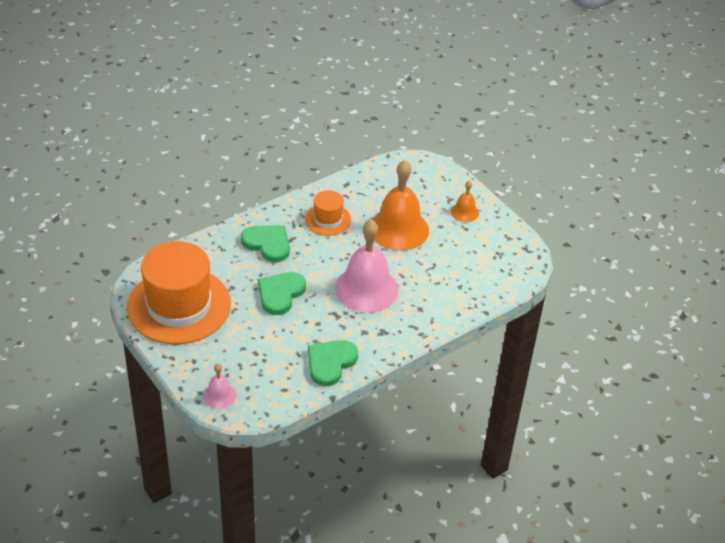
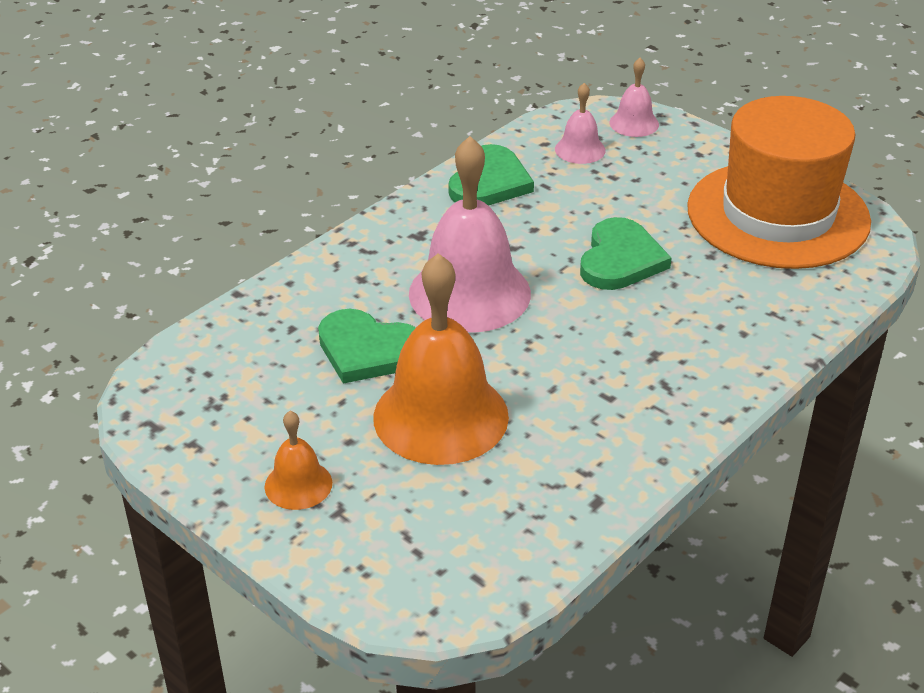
camera: 170 degrees right, 5 degrees down
green heart [241,225,290,262] -> green heart moved to [318,309,416,384]
orange hat [305,190,351,236] -> none
none -> pink bell [555,83,606,164]

